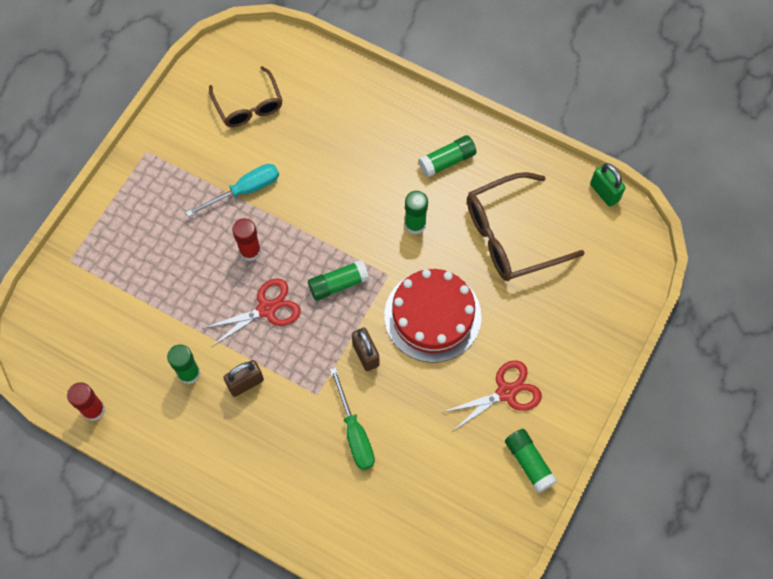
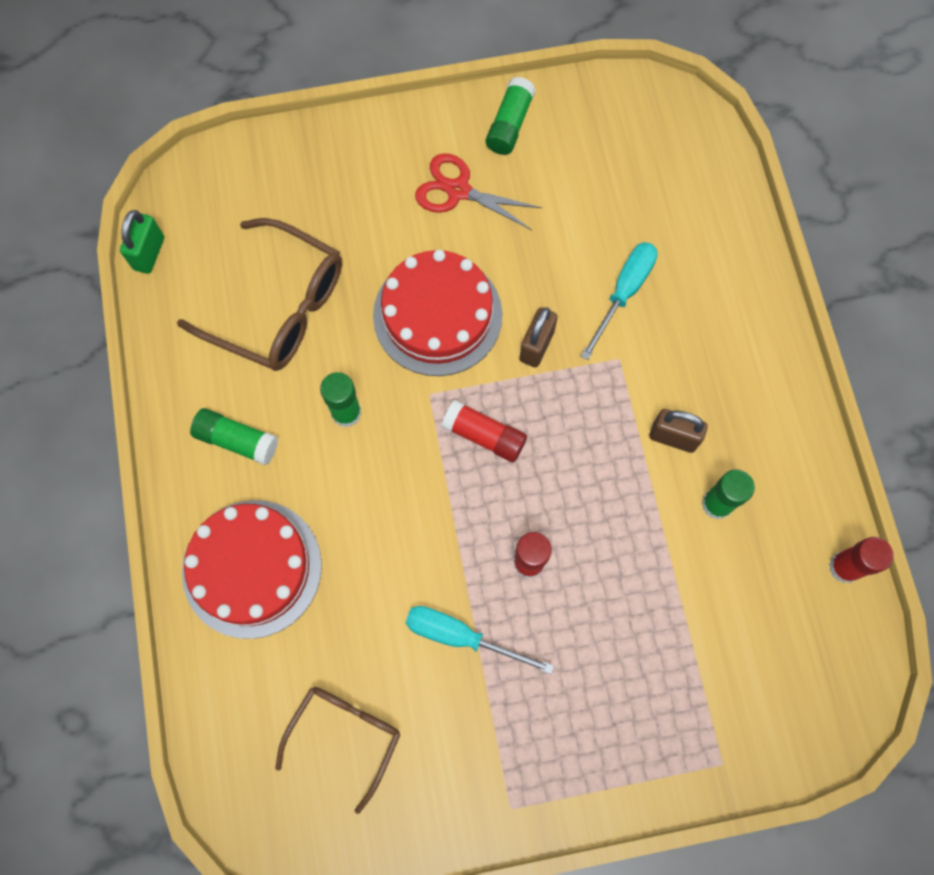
camera: 130 degrees left, 5 degrees up
red scissors [202,279,301,347] -> none
green glue stick [308,260,369,301] -> red glue stick [442,400,527,462]
green screwdriver [330,367,375,470] -> turquoise screwdriver [581,242,658,360]
none -> red cake [182,500,322,639]

